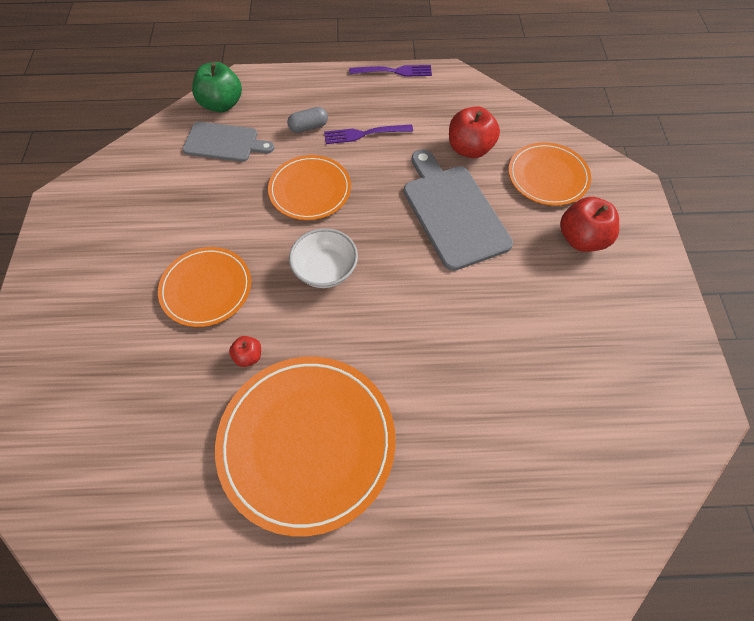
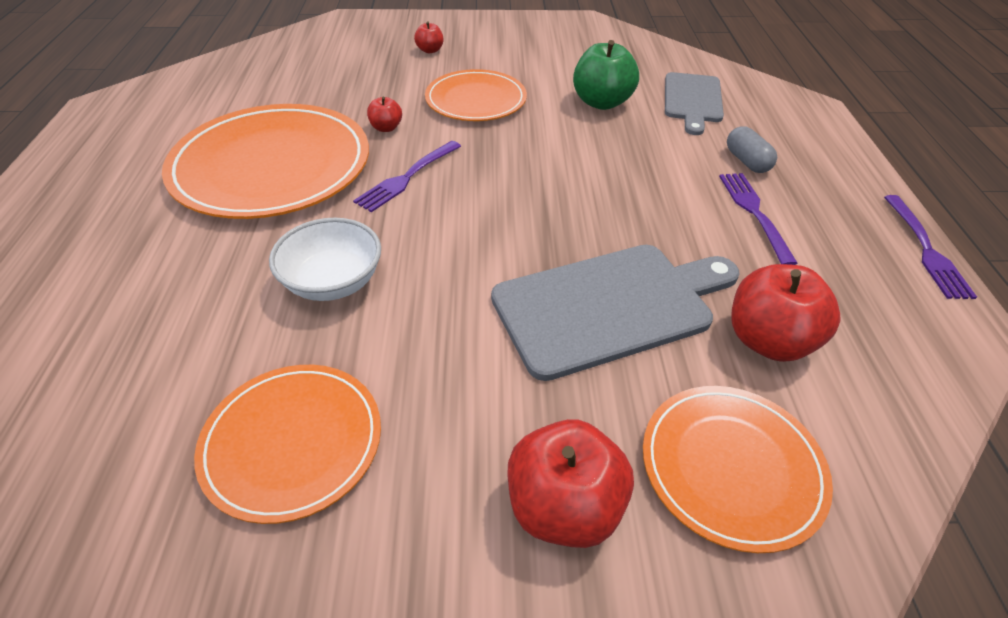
camera: 90 degrees right, 15 degrees down
green apple [192,62,242,112] -> green apple moved to [573,40,639,110]
orange plate [268,155,351,220] -> orange plate moved to [194,365,381,524]
white bowl [289,228,358,288] -> white bowl moved to [269,218,381,301]
none -> purple fork [353,141,461,212]
none -> red apple [414,22,443,53]

